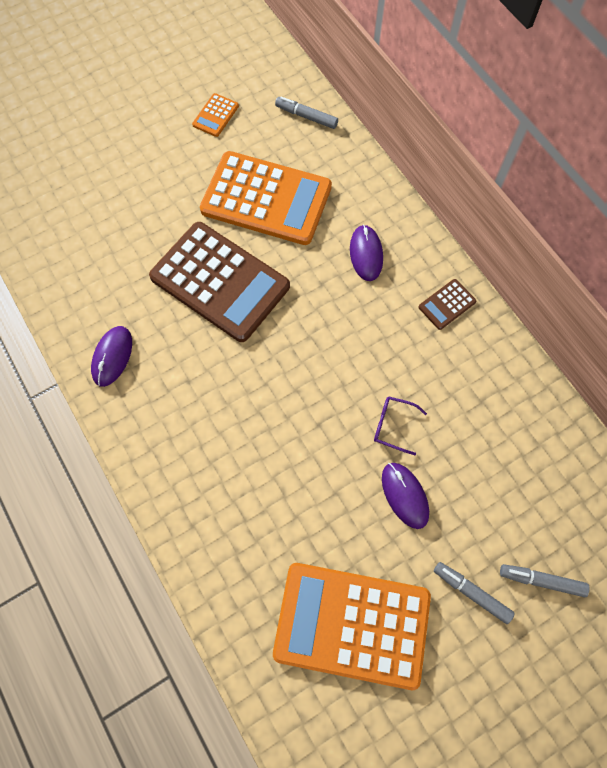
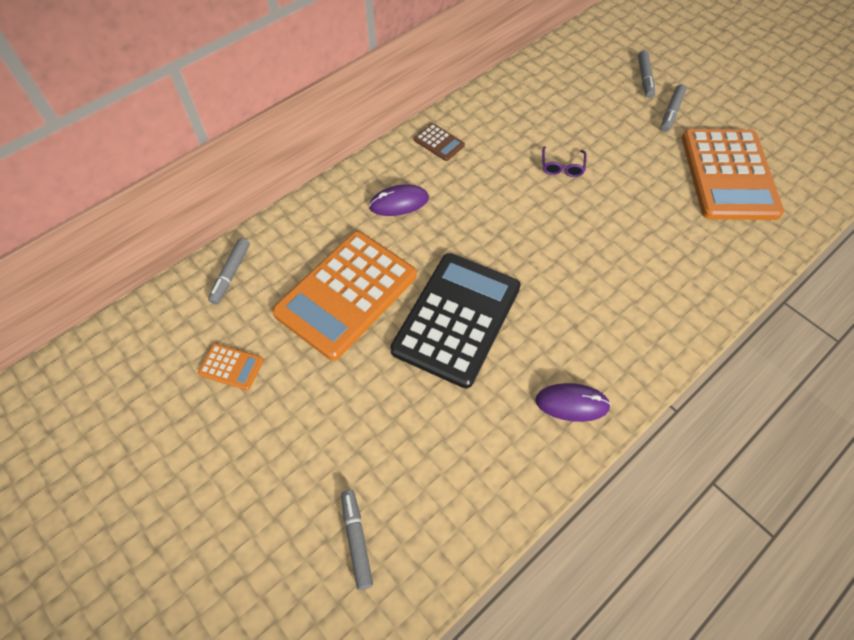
camera: 100 degrees left, 10 degrees down
brown calculator [149,222,290,342] -> black calculator [390,253,521,388]
orange calculator [200,151,332,245] -> orange calculator turned 150 degrees counterclockwise [272,231,417,361]
purple mouse [382,463,429,529] -> none
none -> grey marker [341,490,373,590]

